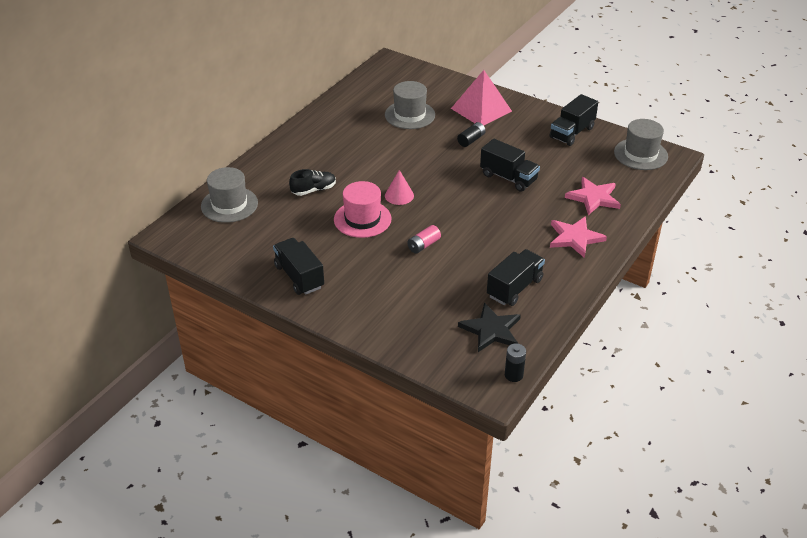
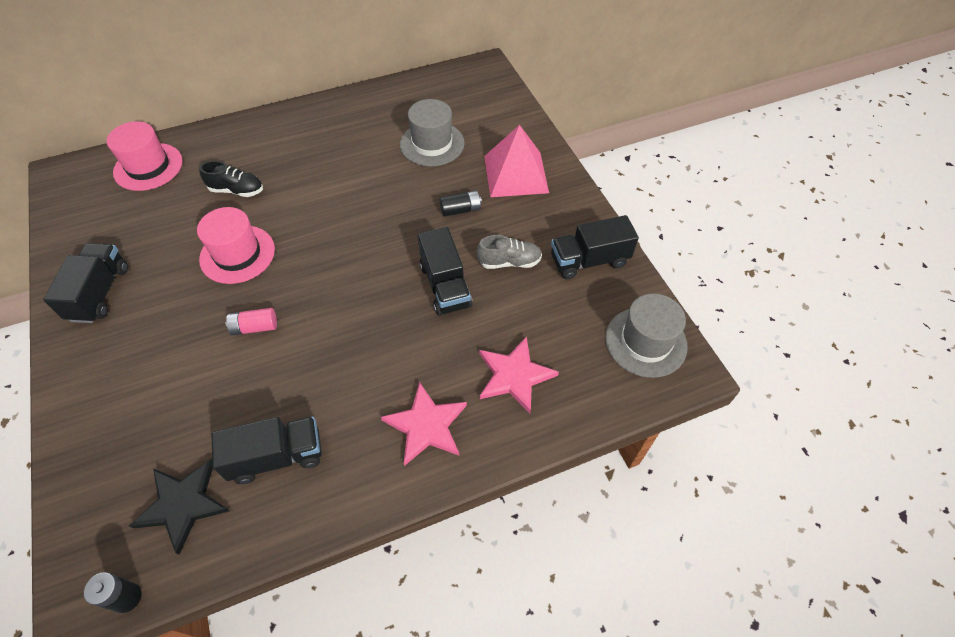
camera: 35 degrees right, 15 degrees up
grey hat [201,167,258,223] -> pink hat [107,121,183,191]
pink cone [385,170,414,205] -> none
none -> grey shoe [477,235,542,269]

